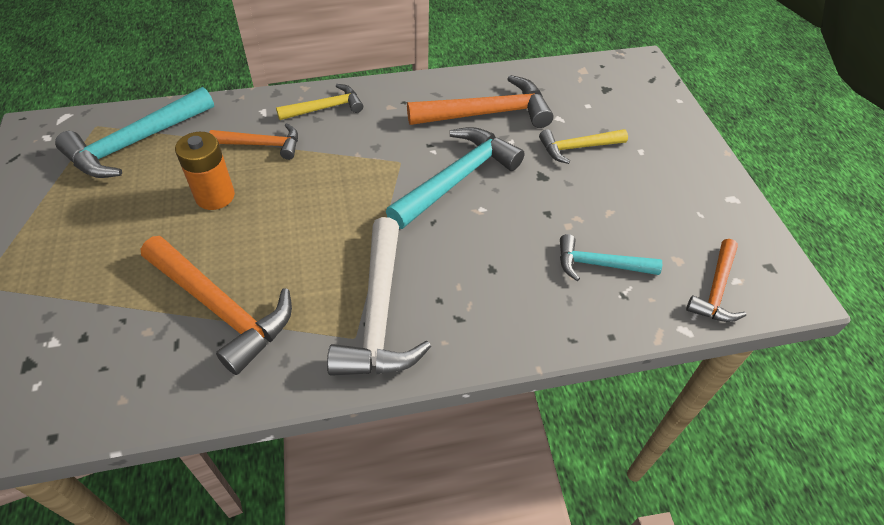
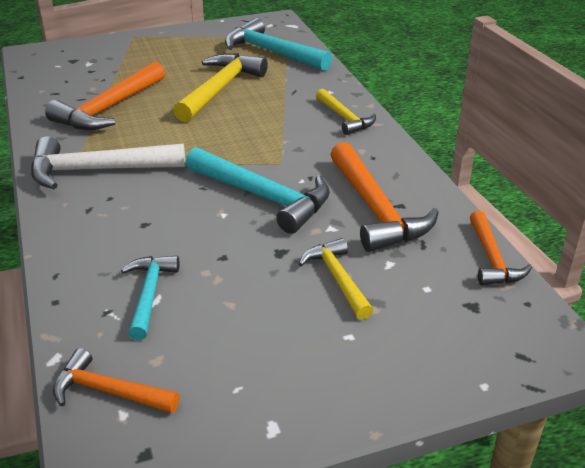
camera: 85 degrees right, 15 degrees down
orange battery [175,132,235,210] -> yellow hammer [173,53,268,122]
orange hammer [209,123,298,160] -> orange hammer moved to [470,211,532,285]

